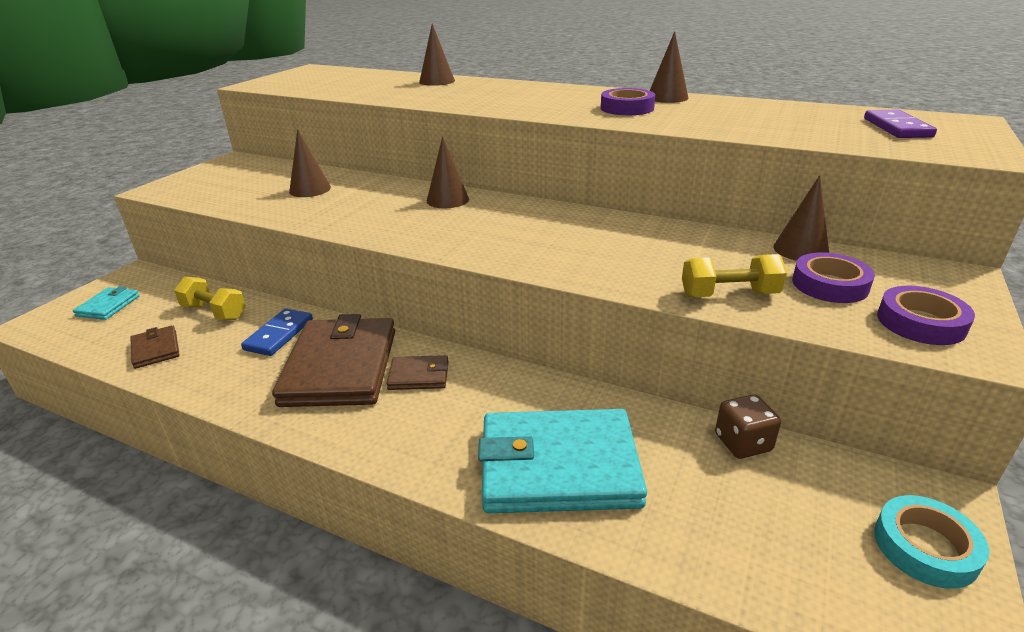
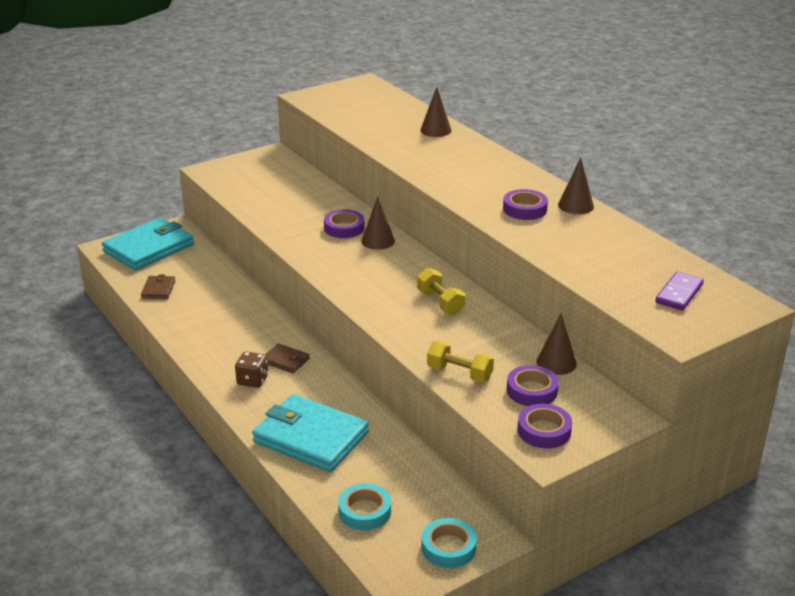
camera: 30 degrees right, 0 degrees up
turquoise wallet [73,286,139,320] -> turquoise wallet [102,218,194,270], size x2.19
yellow dumbbell [174,277,246,320] -> yellow dumbbell moved to [417,268,465,315]
blue domino [241,308,313,356] -> none
brown wallet [272,314,395,407] -> none
brown cone [289,129,331,197] -> none
brown dice [715,394,781,459] -> brown dice moved to [235,352,268,388]
none -> purple tape [324,209,364,238]
none -> turquoise tape [338,483,391,531]

